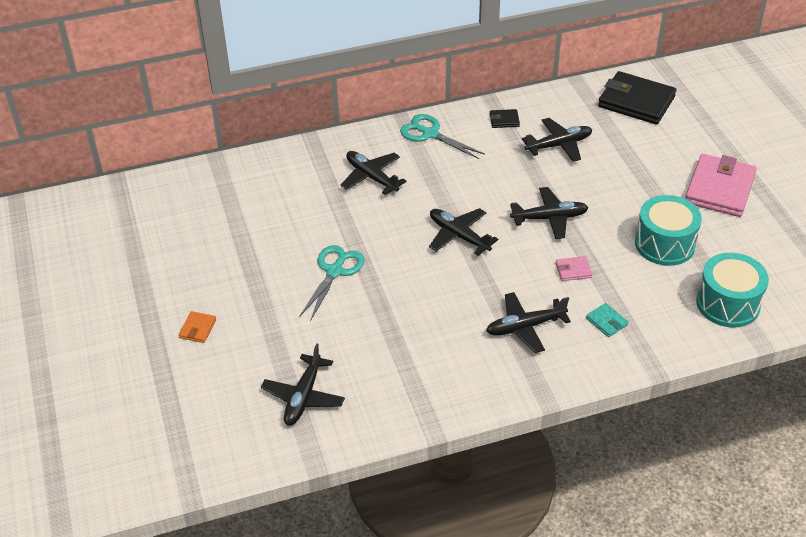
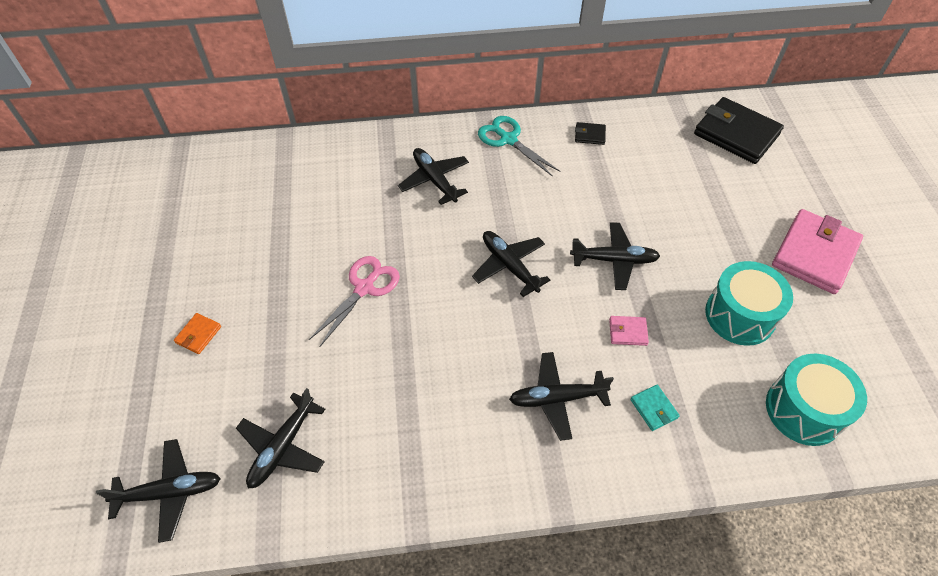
camera: 10 degrees right, 10 degrees up
turquoise scissors [299,245,364,321] -> pink scissors [309,256,400,347]
black plane [522,118,592,162] -> black plane moved to [96,439,221,543]

